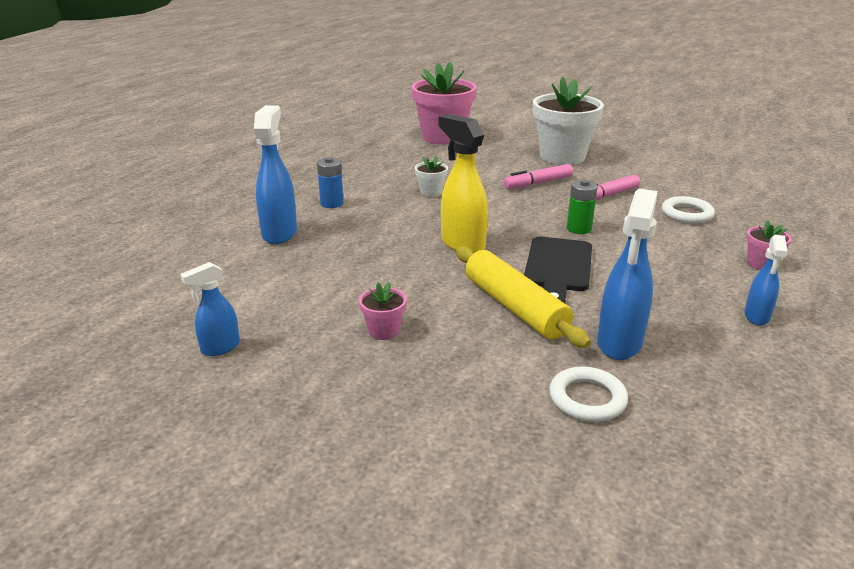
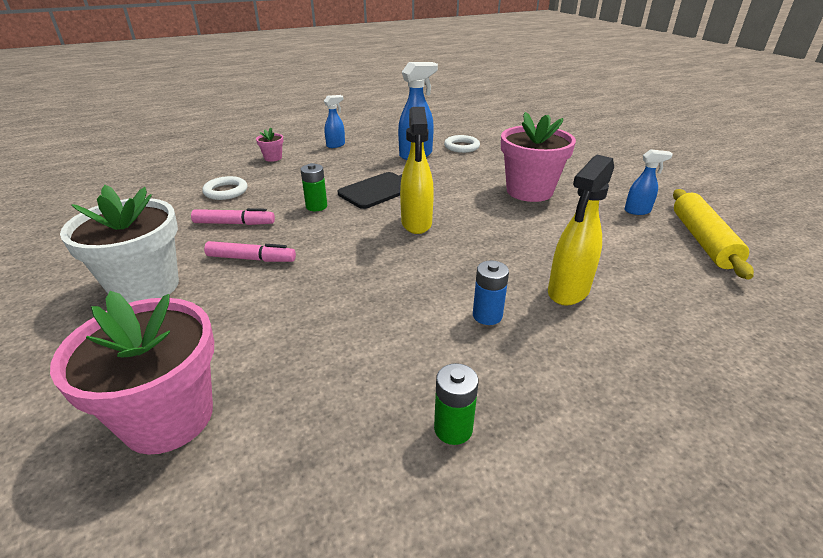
camera: 145 degrees left, 5 degrees up
blue spray bottle [254,105,297,244] -> yellow spray bottle [548,155,614,306]
pink flower pot [359,282,407,340] -> pink flower pot [501,112,576,202], size x2.31
white flower pot [415,156,448,197] -> none
yellow rolling pin [456,247,591,348] -> yellow rolling pin moved to [673,189,754,280]
none -> green battery [434,363,479,445]

